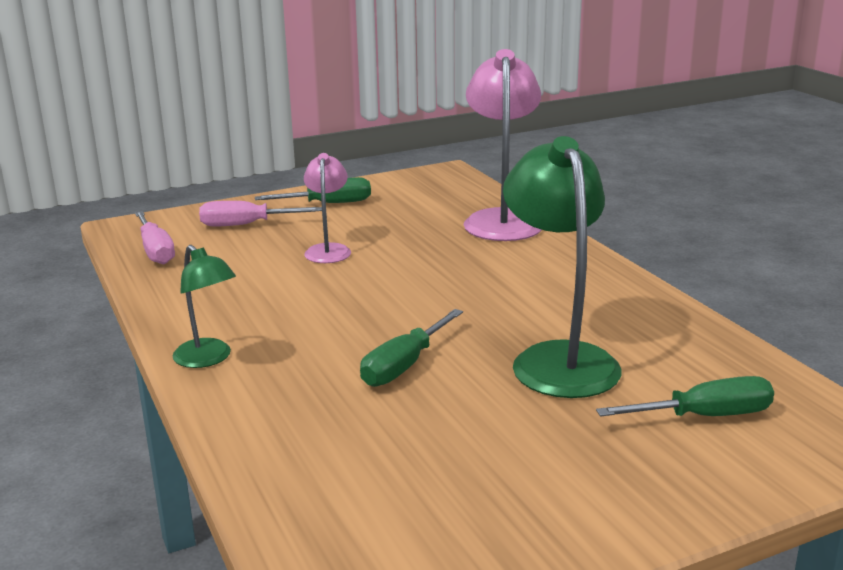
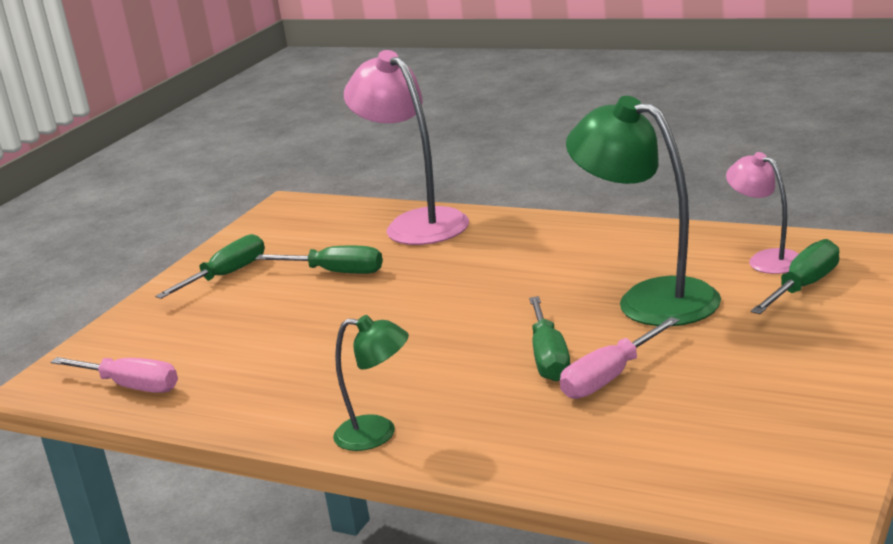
camera: 35 degrees left, 0 degrees up
pink screwdriver [199,201,322,226] -> pink screwdriver moved to [560,317,679,399]
pink lamp [304,153,351,263] -> pink lamp moved to [726,152,799,274]
none -> green screwdriver [255,246,383,274]

